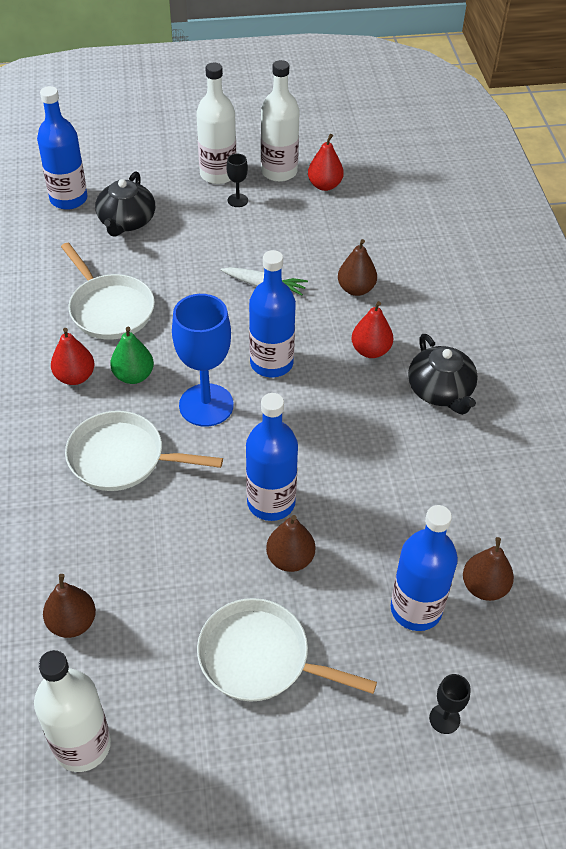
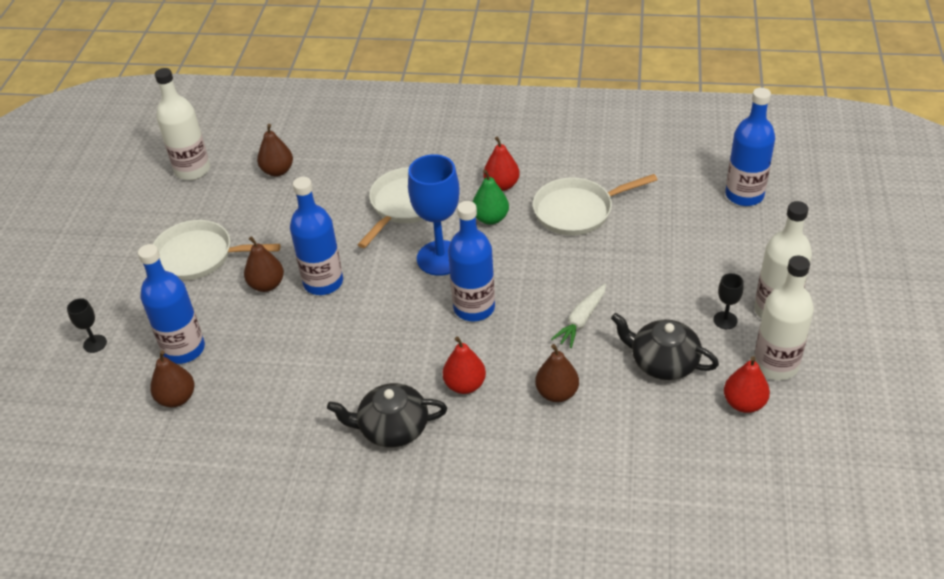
camera: 110 degrees right, 5 degrees down
black teapot [95,171,155,237] -> black teapot moved to [611,313,719,380]
white pan [197,598,377,701] -> white pan turned 120 degrees counterclockwise [153,220,281,280]

